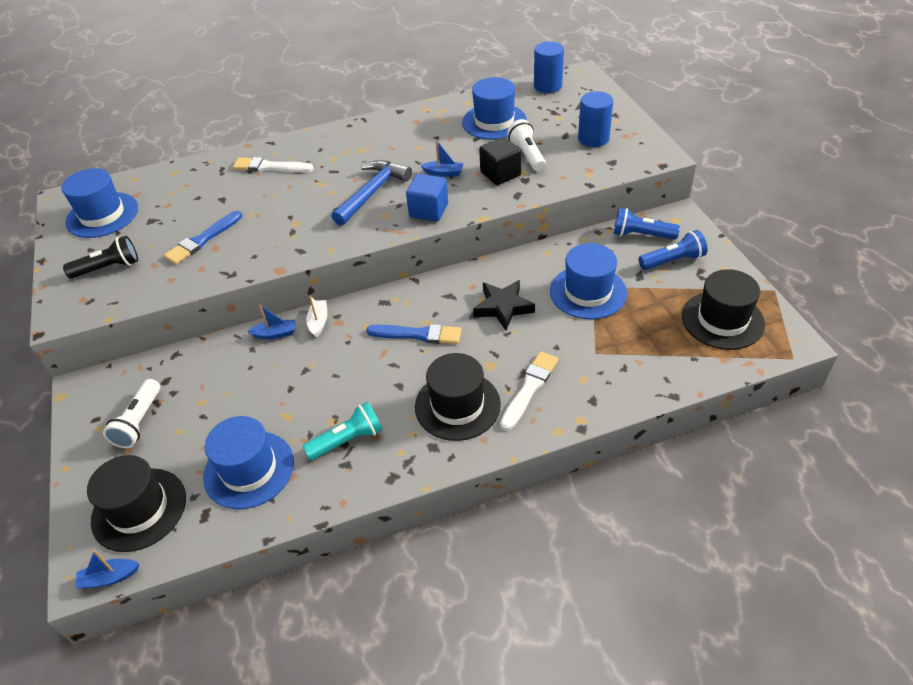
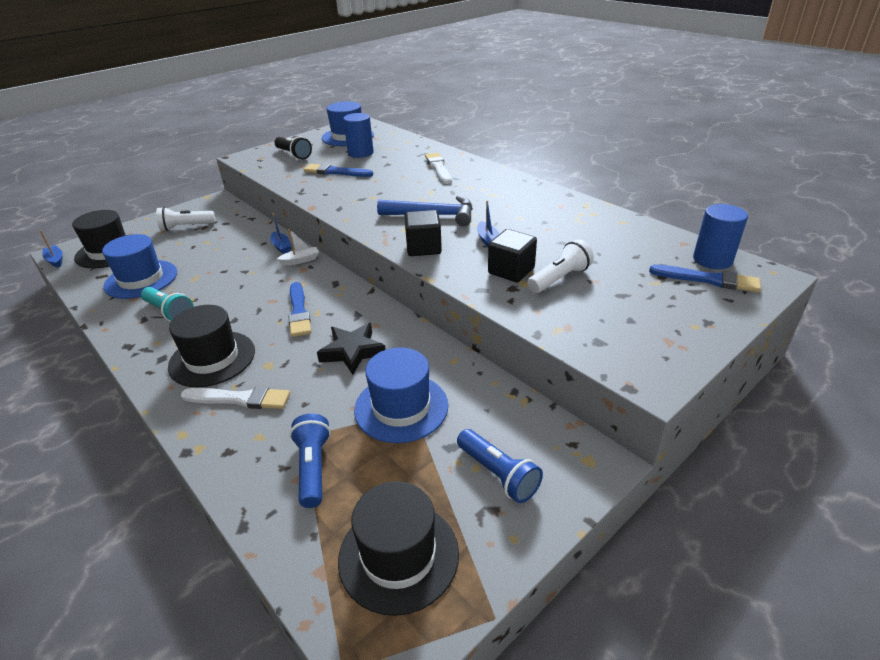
camera: 65 degrees right, 10 degrees down
blue cube [406,174,448,222] -> black cube [404,210,442,256]
blue hat [462,77,527,140] -> none
blue cylinder [578,91,613,147] -> blue cylinder moved to [343,113,374,158]
blue flashlight [613,208,680,240] -> blue flashlight moved to [290,414,331,508]
none -> blue brush [649,264,761,292]

